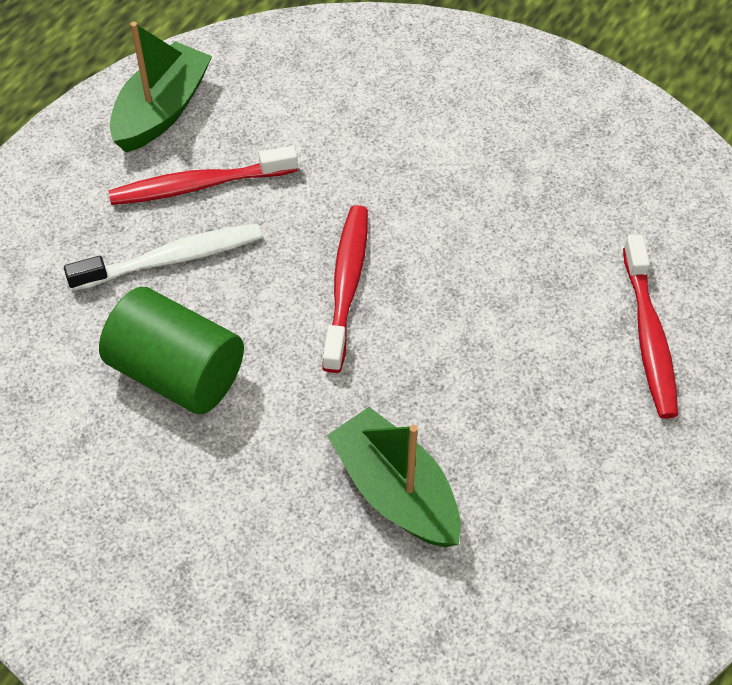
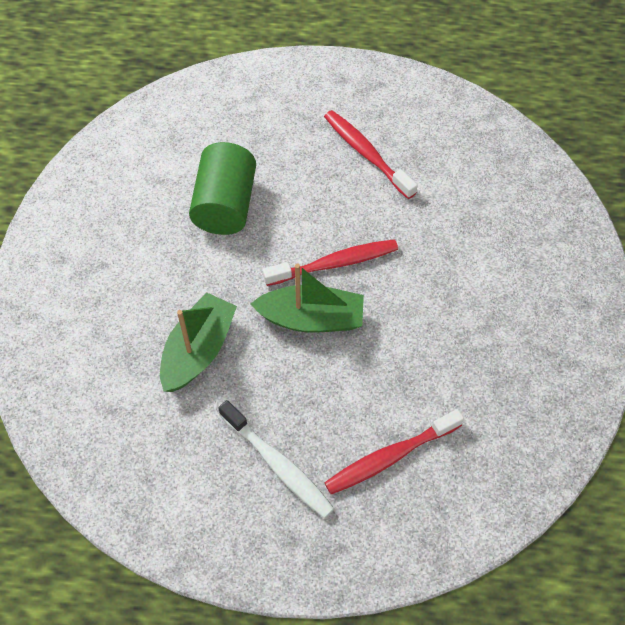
camera: 65 degrees right, 5 degrees up
white toothbrush [64,223,262,291] -> white toothbrush moved to [218,400,334,518]
green boat [110,22,212,152] -> green boat moved to [251,264,364,333]

